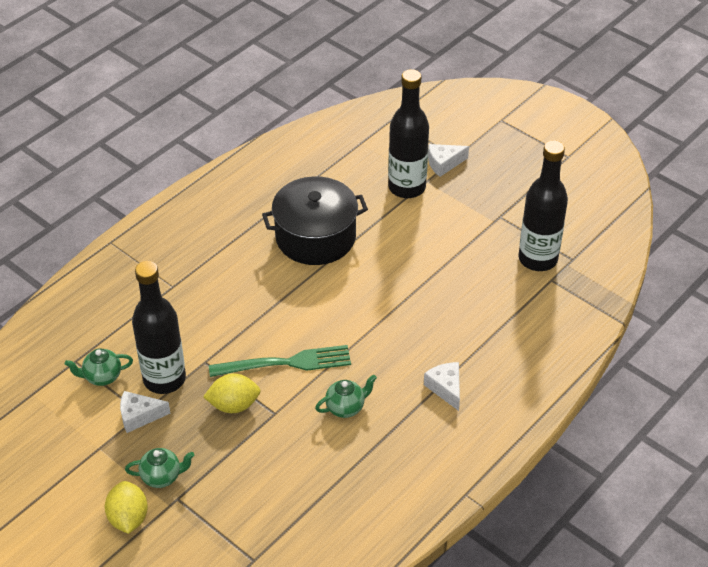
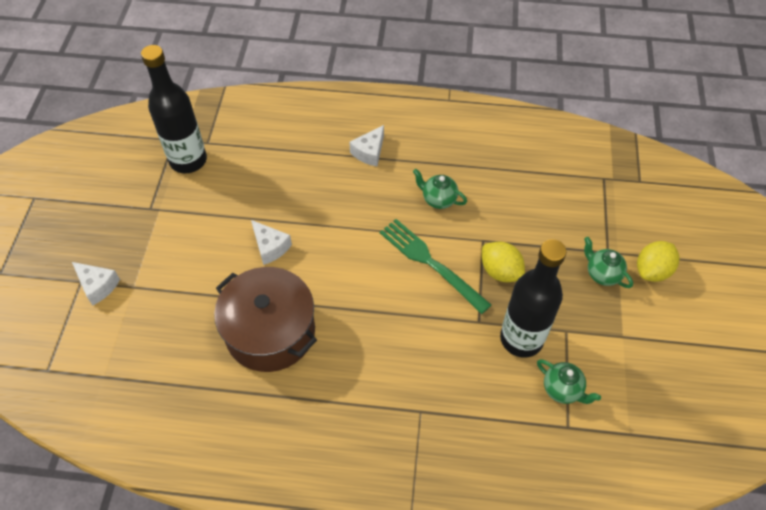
camera: 125 degrees left, 10 degrees up
white cheese [120,391,170,433] -> white cheese moved to [251,220,292,265]
black pot [262,176,368,265] -> brown pot [214,267,317,372]
black bottle [388,69,429,198] -> none

